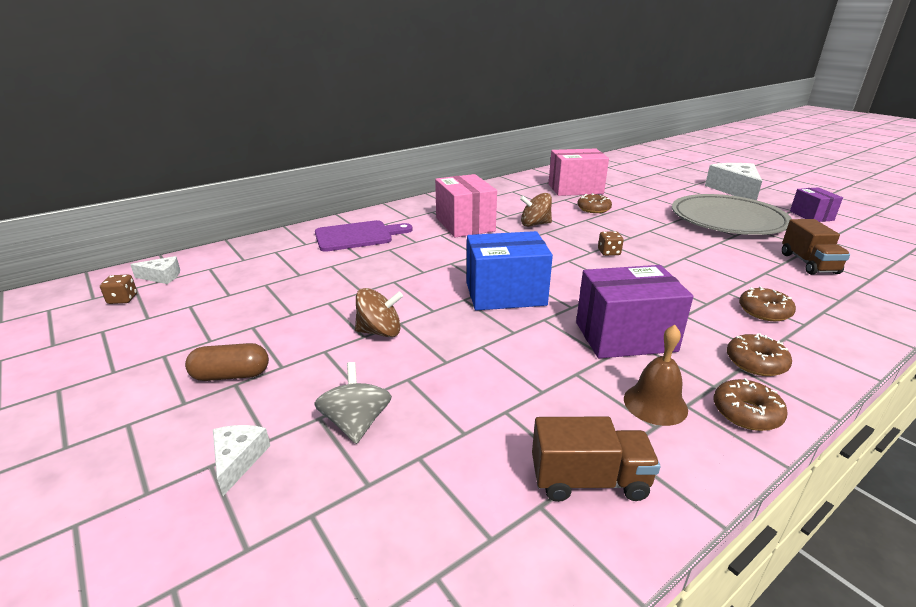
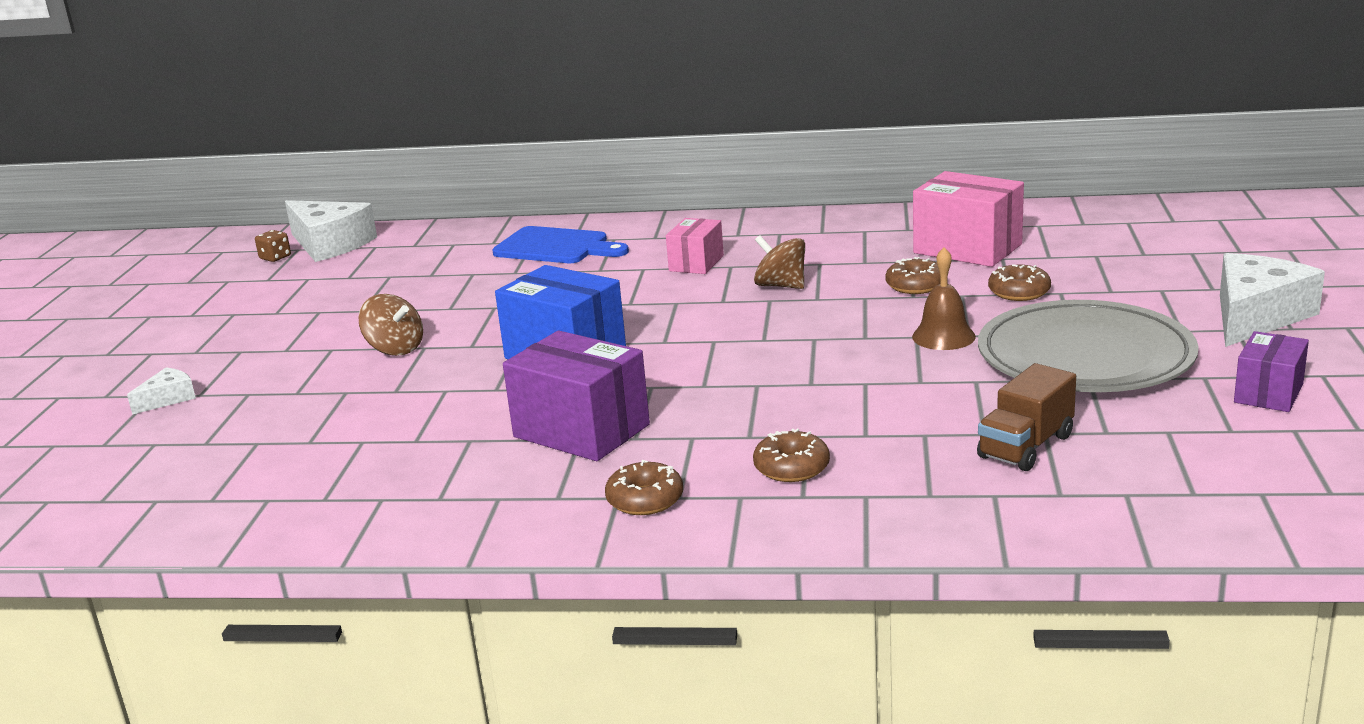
camera: 45 degrees right, 5 degrees down
white cheese [130,256,180,284] -> white cheese [285,200,377,262], size x2.06
brown capsule [185,343,269,381] -> none
grey spinning top [314,362,392,444] -> none
purple cutting board [315,220,413,252] -> blue cutting board [492,226,629,263]
pink box [435,174,497,238] -> pink box [666,218,724,274], size x0.59
brown truck [532,416,660,502] -> none
brown dice [598,231,624,256] -> none
brown bell [624,325,688,426] -> brown bell moved to [912,247,976,350]
brown donut [713,378,788,431] -> brown donut moved to [988,264,1051,301]

